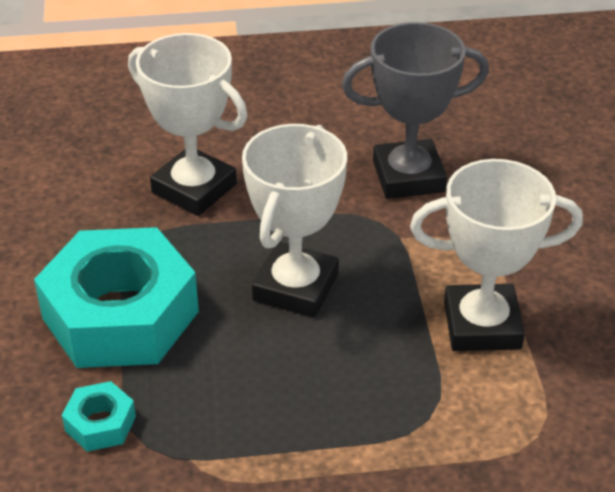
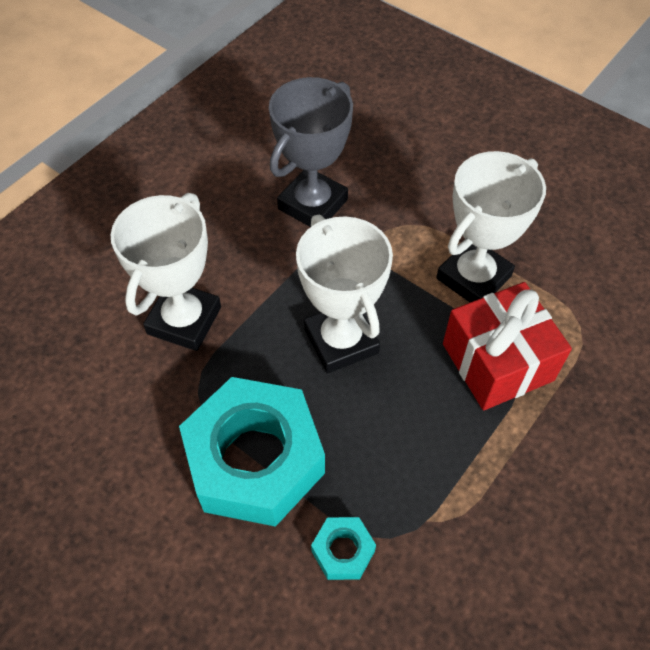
camera: 45 degrees left, 15 degrees up
white trophy [128,33,247,216] -> white trophy turned 60 degrees counterclockwise [111,193,221,351]
none -> red gift [443,282,572,410]

